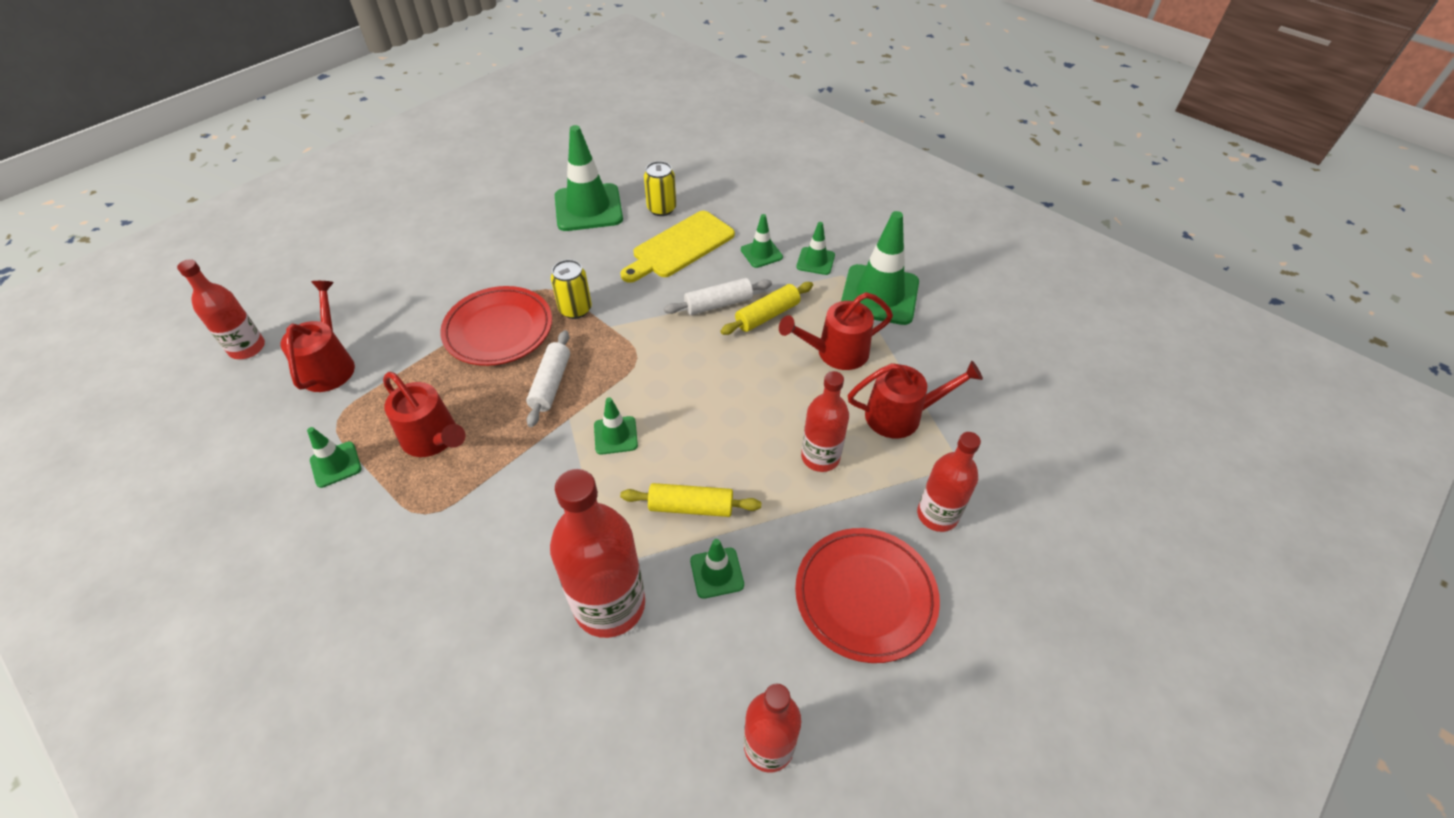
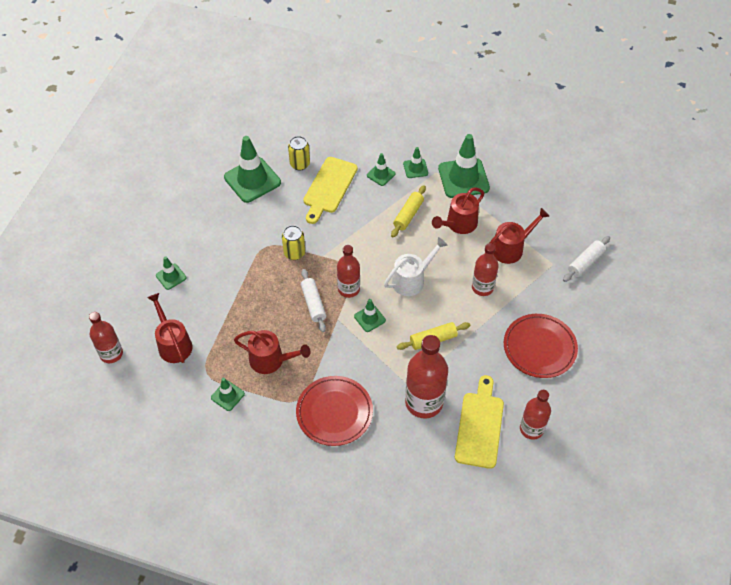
camera: 25 degrees left, 5 degrees up
red plate [440,286,552,366] -> red plate moved to [296,376,373,446]
white rolling pin [664,278,772,315] -> white rolling pin moved to [563,236,610,282]
green traffic cone [690,539,744,599] -> green traffic cone moved to [156,256,187,290]
red bottle [917,432,981,532] -> red bottle moved to [337,245,360,298]
none -> white watering can [384,237,447,296]
none -> yellow cutting board [455,375,504,469]

